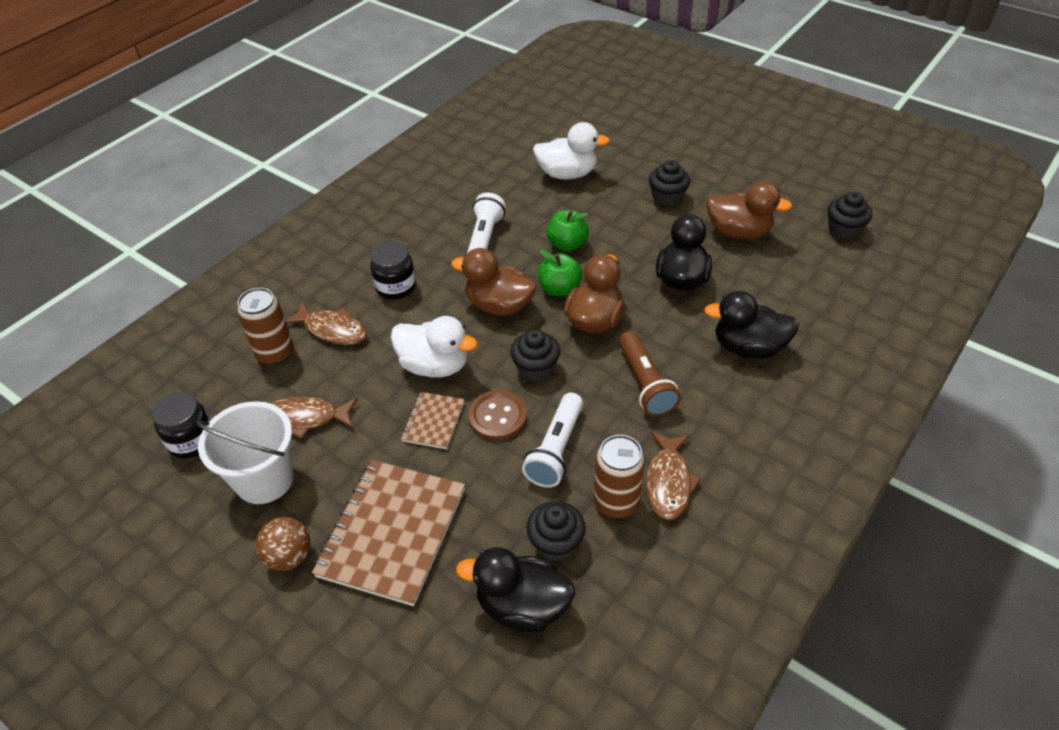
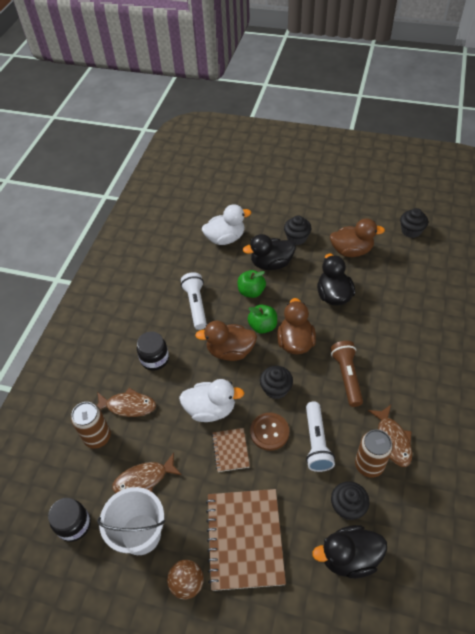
camera: 20 degrees left, 5 degrees up
brown flashlight [619,331,681,417] -> brown flashlight turned 150 degrees counterclockwise [331,341,363,407]
black duck [704,291,799,359] -> black duck moved to [243,234,296,270]

